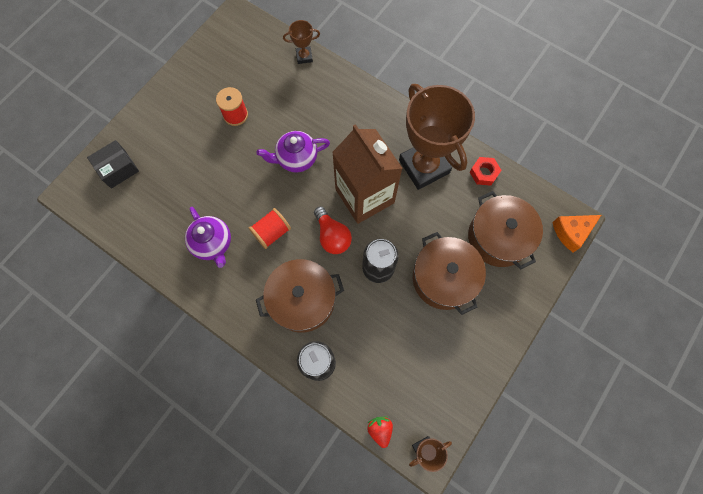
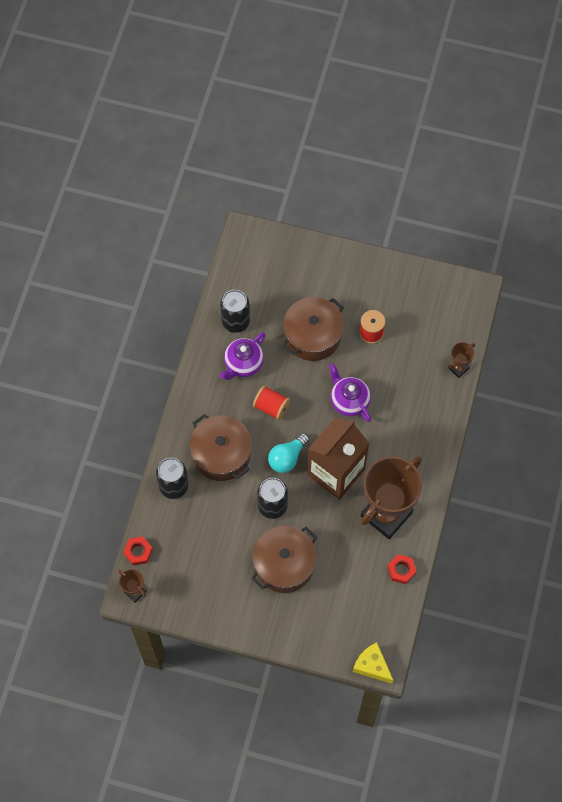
camera: 70 degrees right, 5 degrees down
black box [87,140,139,188] -> none
brown trophy [283,20,320,64] -> brown trophy turned 75 degrees clockwise [448,342,475,378]
red light bulb [314,206,352,254] -> turquoise light bulb [268,433,309,473]
red strawberry [367,417,393,448] -> red nut [123,536,153,566]
brown pot [468,191,543,269] -> brown pot moved to [283,297,344,361]
orange cheese [552,215,601,252] -> yellow cheese [353,642,394,684]
none -> black can [220,290,250,333]

